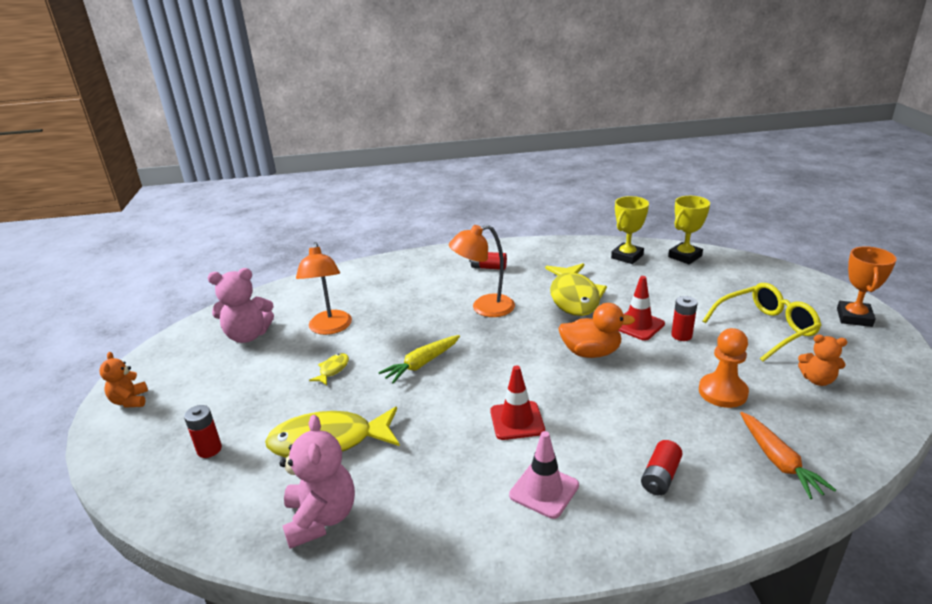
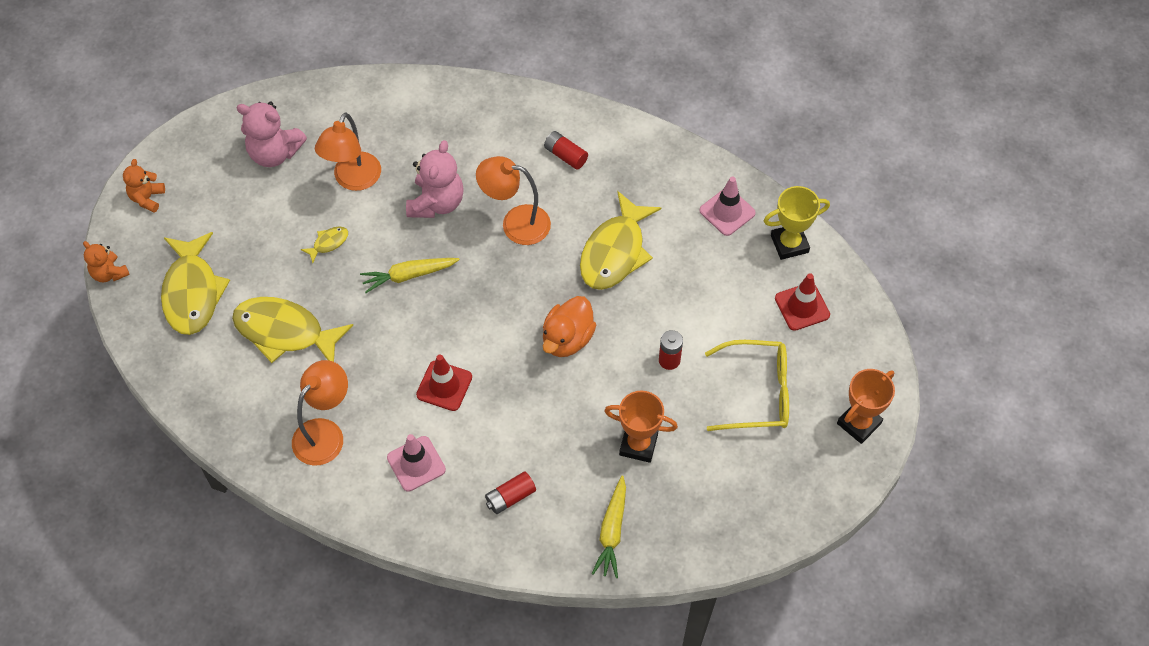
camera: 25 degrees right, 30 degrees up
red battery [184,405,222,458] -> yellow fish [161,232,230,335]
pink teddy bear [279,415,355,549] -> pink teddy bear moved to [406,140,464,218]
orange duck [558,303,635,358] -> orange duck turned 90 degrees clockwise [543,296,596,357]
yellow trophy [611,196,649,264] -> pink traffic cone [699,177,756,236]
red traffic cone [618,276,665,341] -> red traffic cone moved to [775,273,830,331]
orange pawn [699,328,749,408] -> orange trophy [604,390,678,463]
orange carrot [740,412,836,499] -> yellow carrot [592,476,626,578]
orange teddy bear [798,335,847,386] -> orange teddy bear moved to [83,241,130,282]
none -> orange lamp [292,360,348,466]

